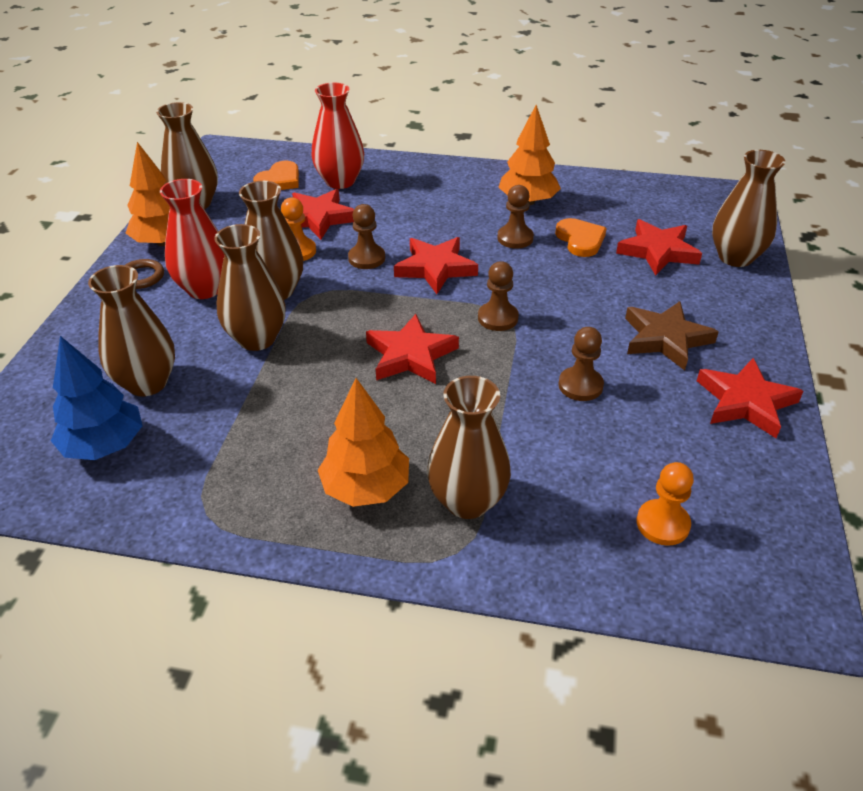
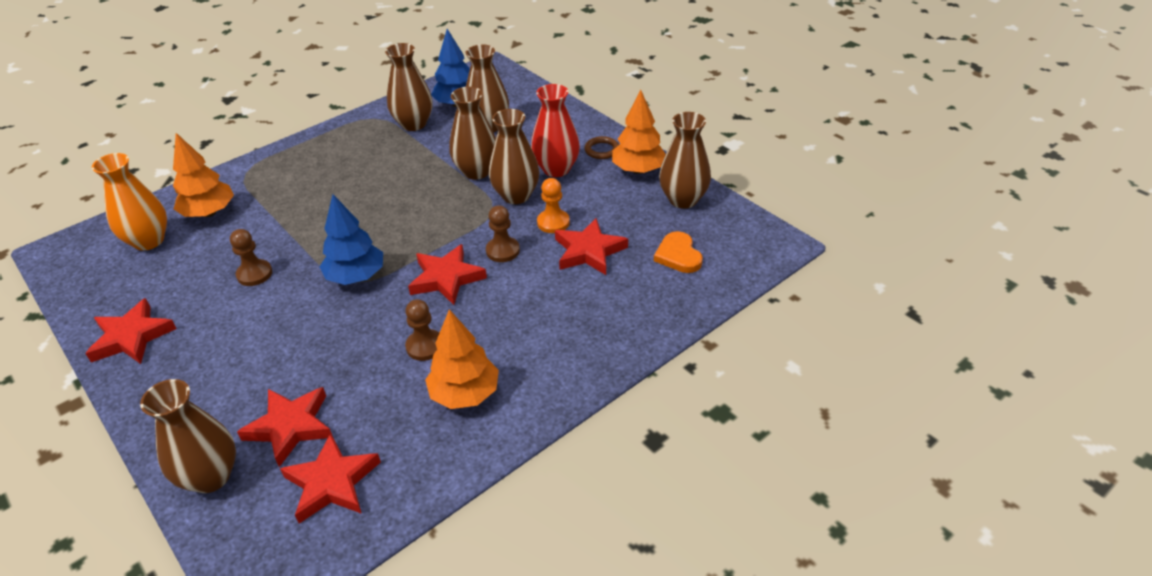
camera: 130 degrees right, 0 degrees up
red vase [312,83,364,189] -> none
orange tree [318,378,409,507] -> orange tree moved to [173,133,234,217]
red star [366,314,459,384] -> red star moved to [280,433,381,523]
brown vase [427,376,511,519] -> brown vase moved to [385,43,433,131]
brown pawn [478,261,519,331] -> blue tree [320,194,383,285]
orange heart [555,218,607,257] -> none
brown star [625,301,719,370] -> none
orange pawn [637,462,694,546] -> orange vase [92,153,167,251]

